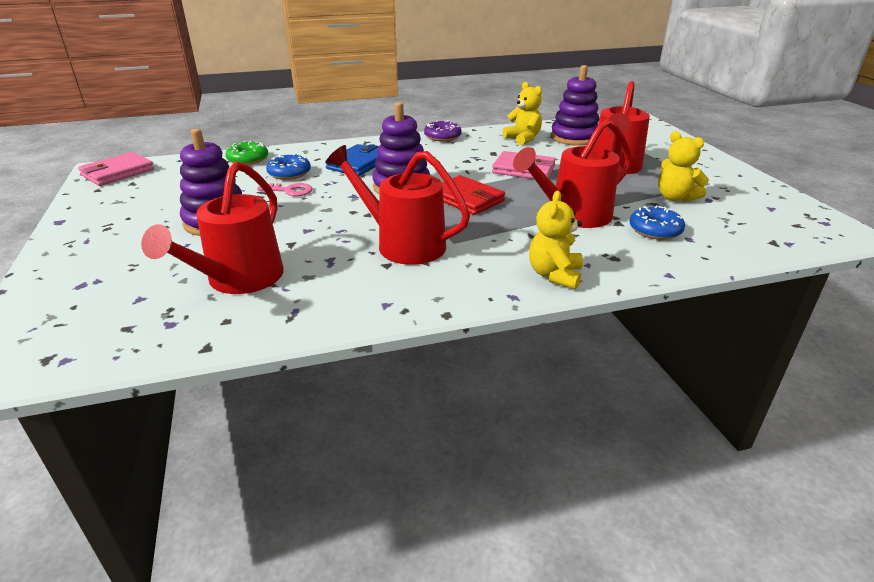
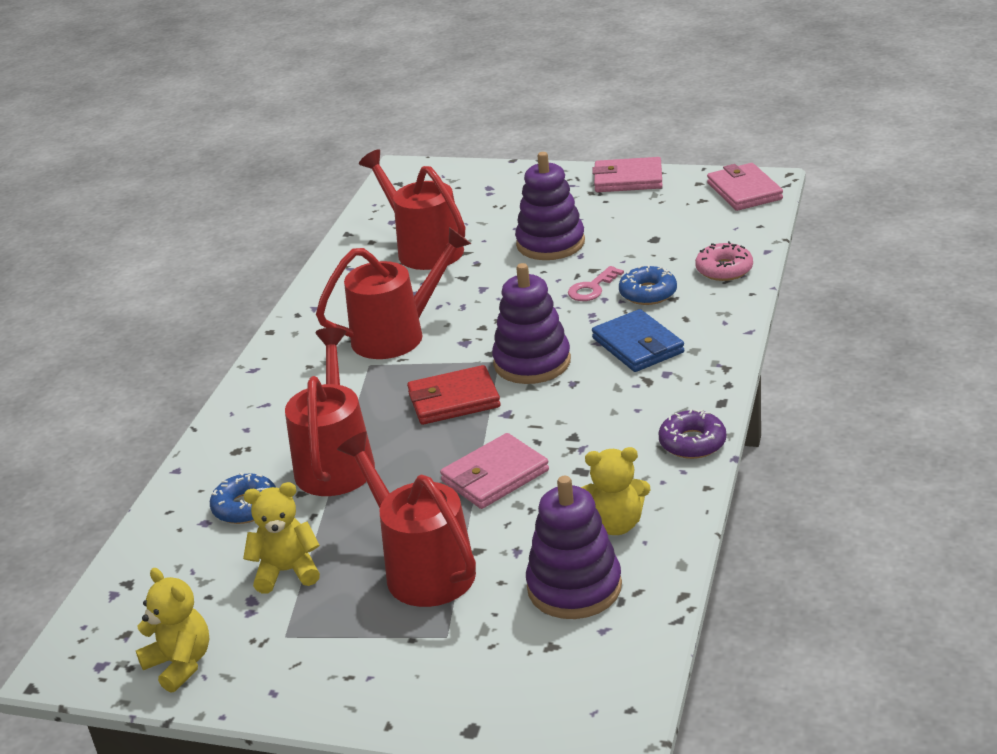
camera: 125 degrees right, 0 degrees up
green donut [225,141,268,165] -> pink donut [695,241,753,281]
yellow teddy bear [529,191,583,289] -> yellow teddy bear moved to [136,568,209,693]
none -> pink wallet [592,157,663,192]

